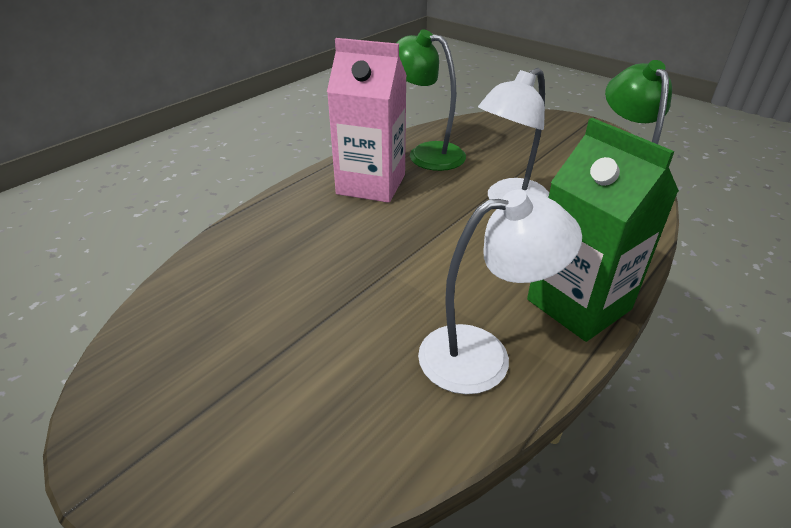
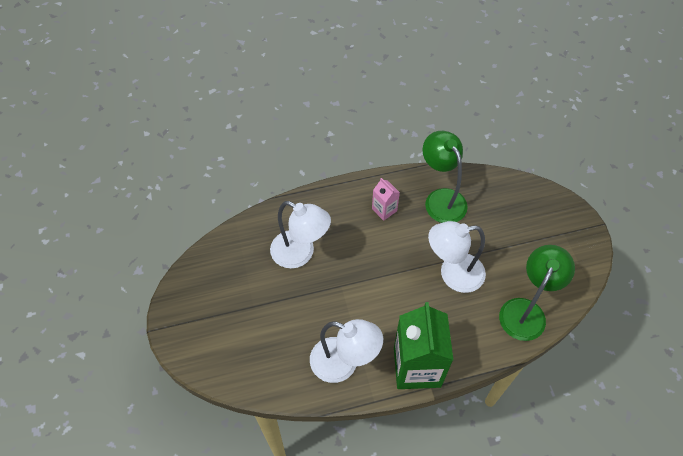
camera: 35 degrees right, 20 degrees up
pink carton [327,38,407,203] -> pink carton [372,178,400,221], size x0.48
none -> white lamp [270,201,331,268]

